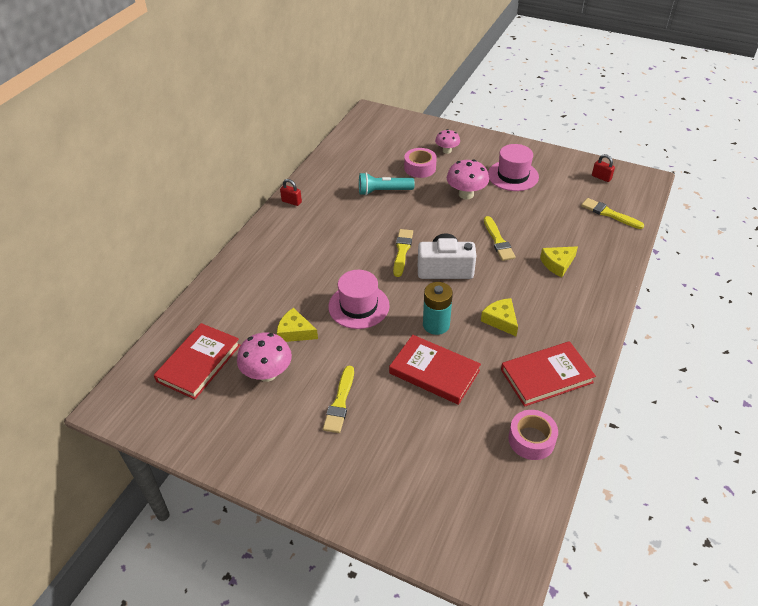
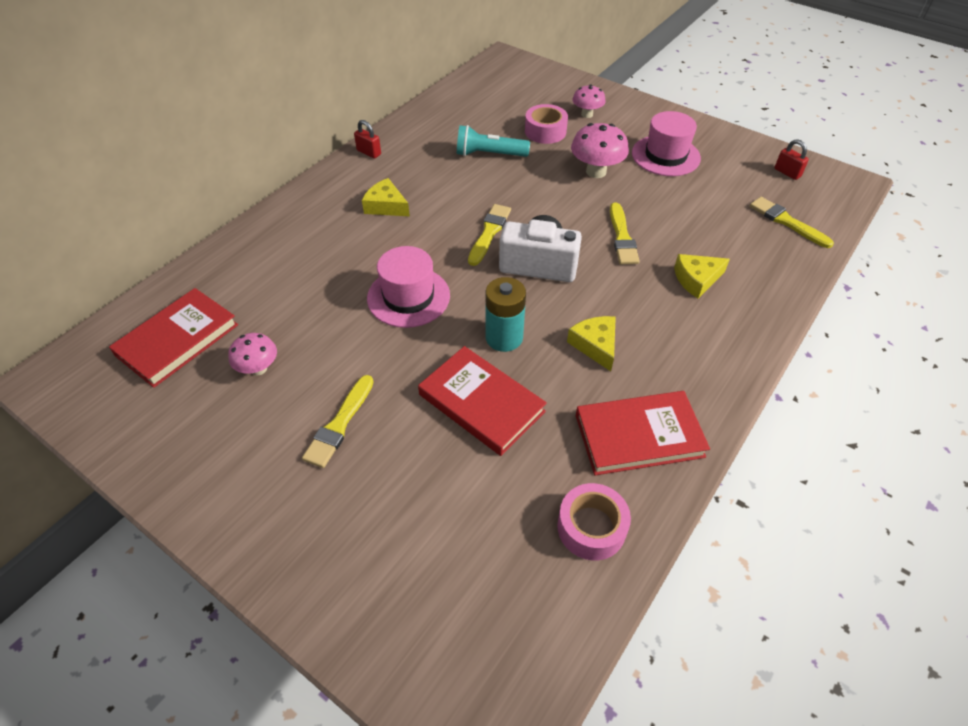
camera: 10 degrees right, 5 degrees up
pink mushroom [237,333,292,382] -> pink mushroom [228,333,277,376], size x0.64
yellow cheese [277,308,318,342] -> yellow cheese moved to [362,178,410,216]

